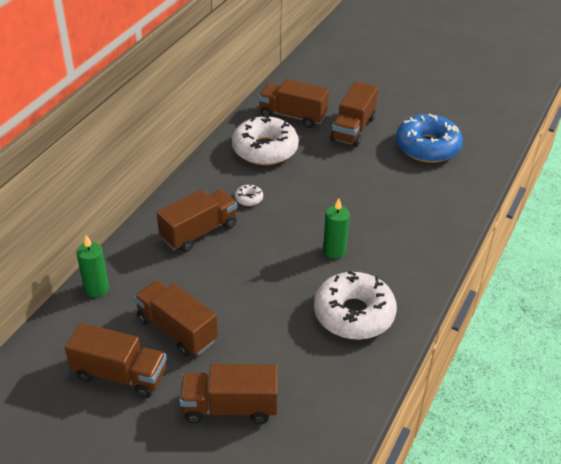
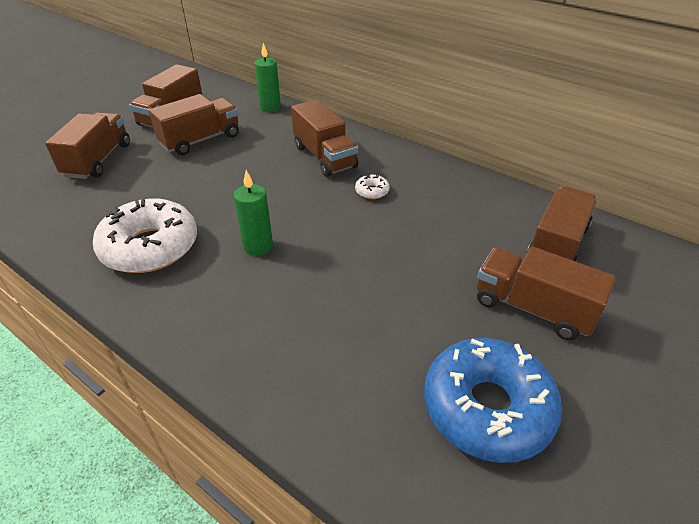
camera: 100 degrees right, 0 degrees up
white donut [232,115,299,165] -> none

